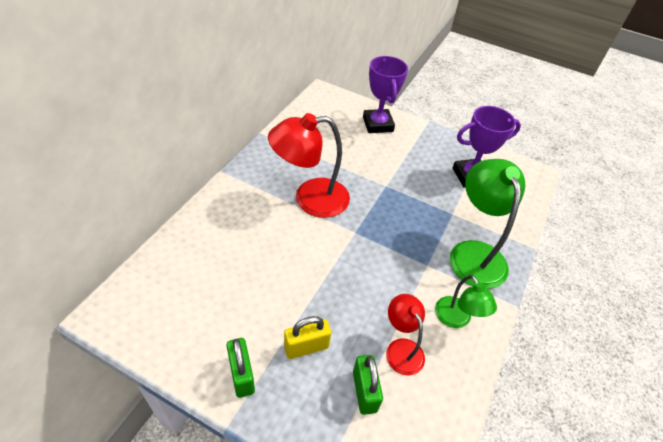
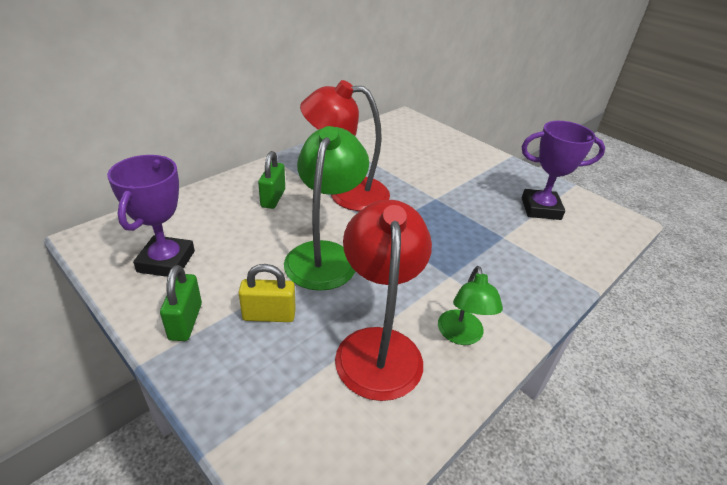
camera: 20 degrees right, 10 degrees down
green padlock [353,355,383,415] -> green padlock moved to [258,151,285,209]
purple trophy [363,56,408,133] -> purple trophy moved to [107,155,195,277]
red lamp [386,294,425,376] -> red lamp [335,200,432,401], size x1.77
green lamp [450,159,525,289] -> green lamp moved to [284,126,369,291]

